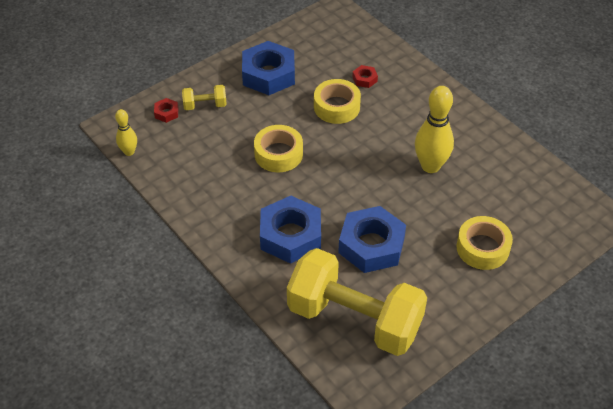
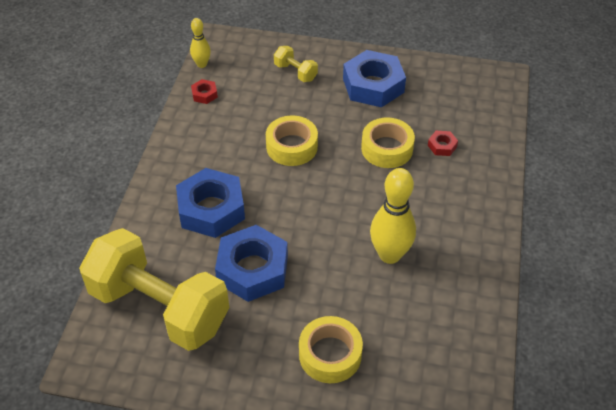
camera: 50 degrees right, 0 degrees up
red nut [154,98,179,123] -> red nut moved to [191,79,218,104]
yellow dumbbell [287,248,427,356] -> yellow dumbbell turned 45 degrees counterclockwise [79,228,229,351]

